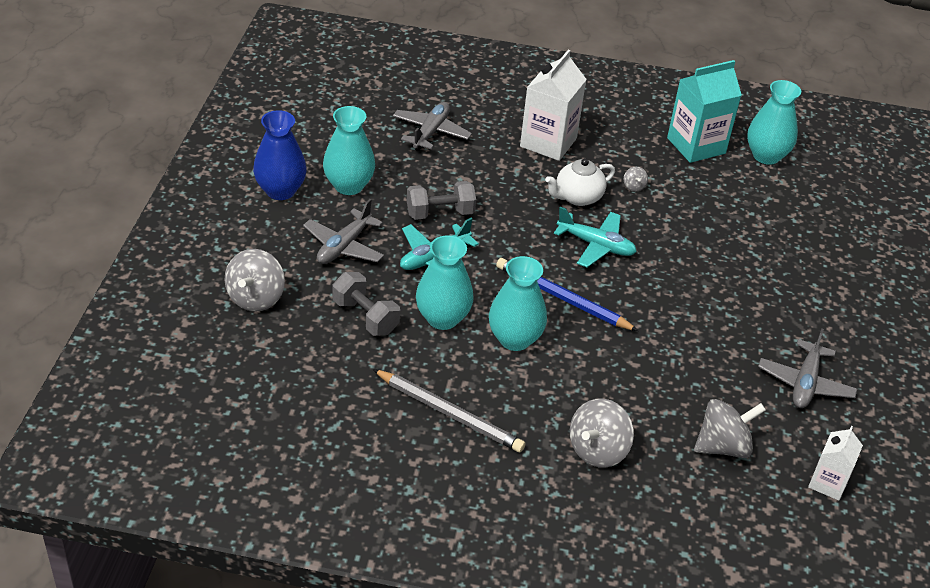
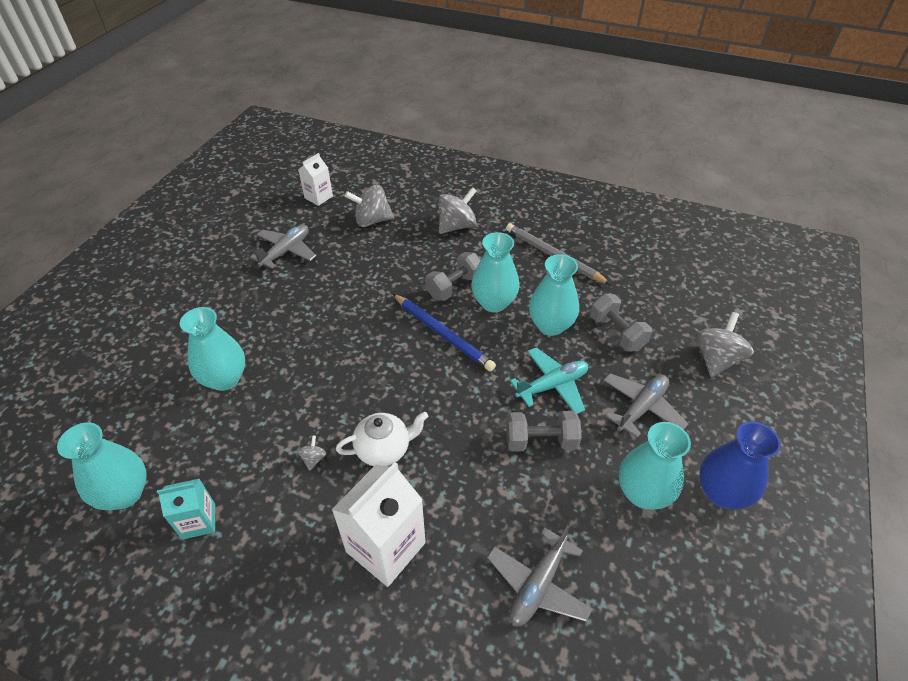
camera: 165 degrees left, 5 degrees up
turquoise plane [554,207,637,267] -> none
turquoise carton [667,60,742,163] -> turquoise carton [157,479,215,540], size x0.57
none -> turquoise vase [180,307,245,391]
none -> grey dumbbell [425,252,481,301]

